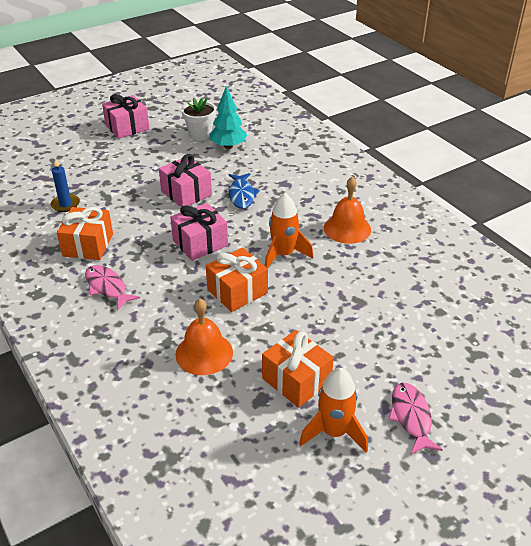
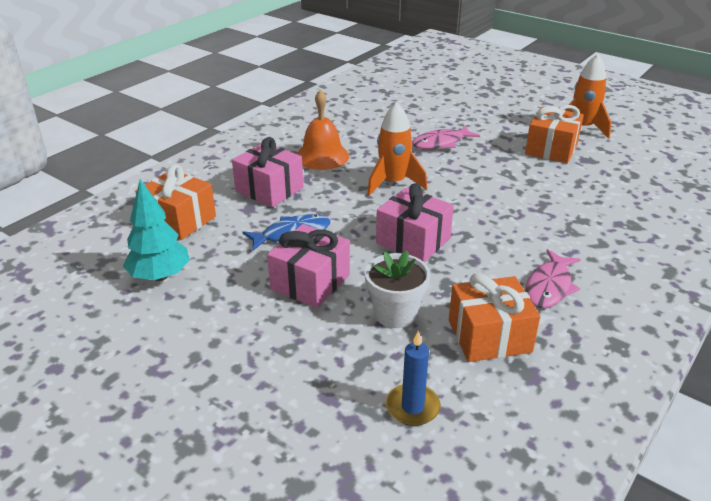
camera: 110 degrees left, 5 degrees down
pink gift [102,94,150,139] -> pink gift moved to [232,137,303,207]
orange bell [176,298,233,375] -> none
white flower pot [181,97,216,140] -> white flower pot moved to [365,250,430,328]
orange gift [206,247,268,312] -> orange gift moved to [135,164,216,240]
pink fish [388,383,443,455] -> pink fish moved to [412,126,480,149]

